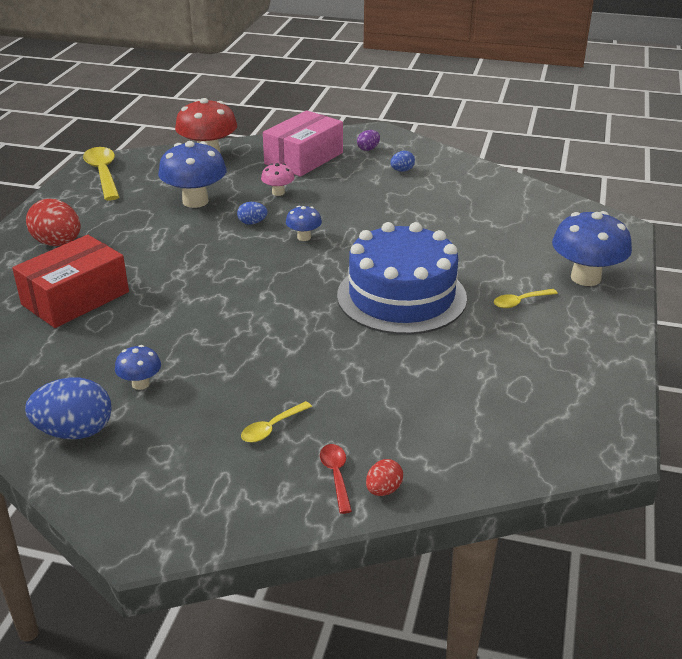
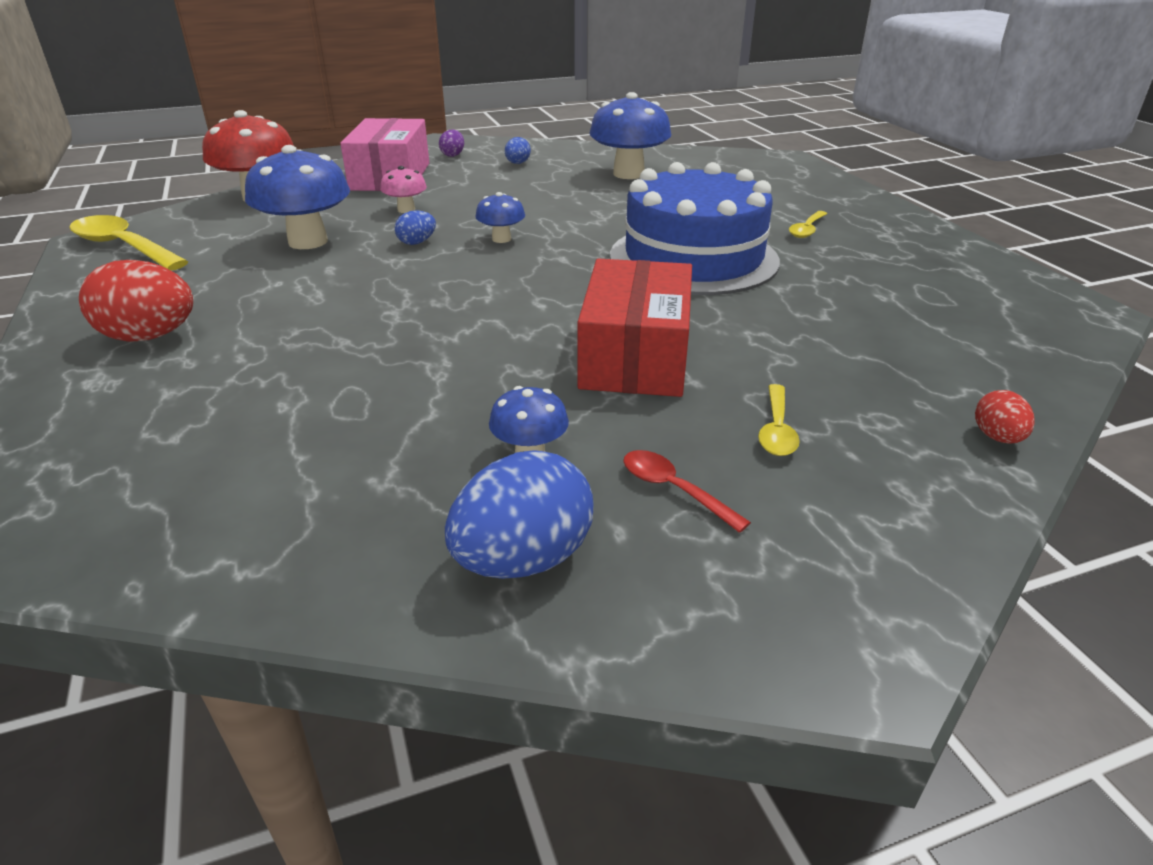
camera: 35 degrees left, 0 degrees up
red box [12,235,129,328] -> red box moved to [577,258,692,397]
red spoon [320,444,352,514] -> red spoon moved to [623,450,751,533]
blue mushroom [552,211,632,286] -> blue mushroom moved to [590,92,671,179]

